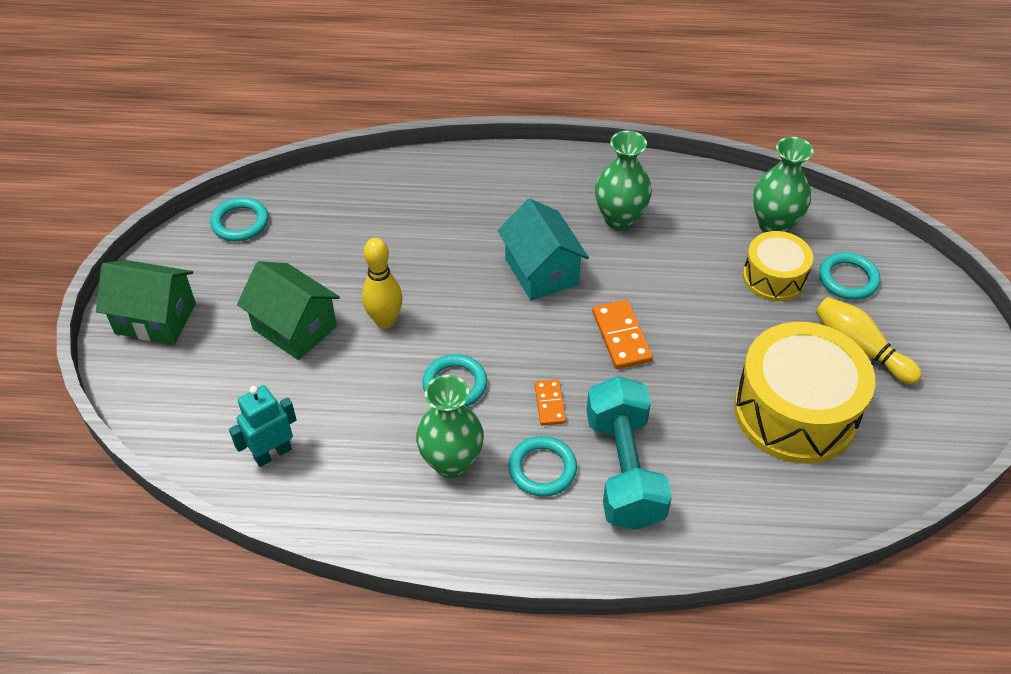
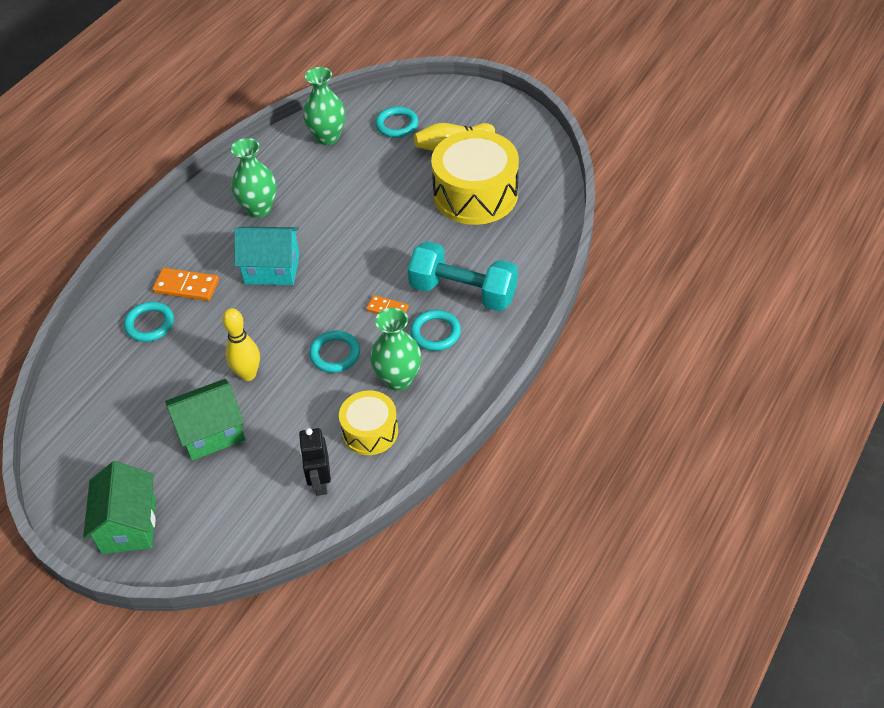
camera: 60 degrees left, 0 degrees up
green house [96,260,196,344] -> green house turned 45 degrees counterclockwise [83,461,156,554]
turquoise ring [210,197,269,242] -> turquoise ring moved to [124,302,174,342]
turquoise robot [229,385,297,467] -> black robot [299,428,331,496]
orange domino [592,300,653,369] -> orange domino moved to [153,268,219,301]
yellow drum [743,231,813,301] -> yellow drum moved to [339,391,398,455]

